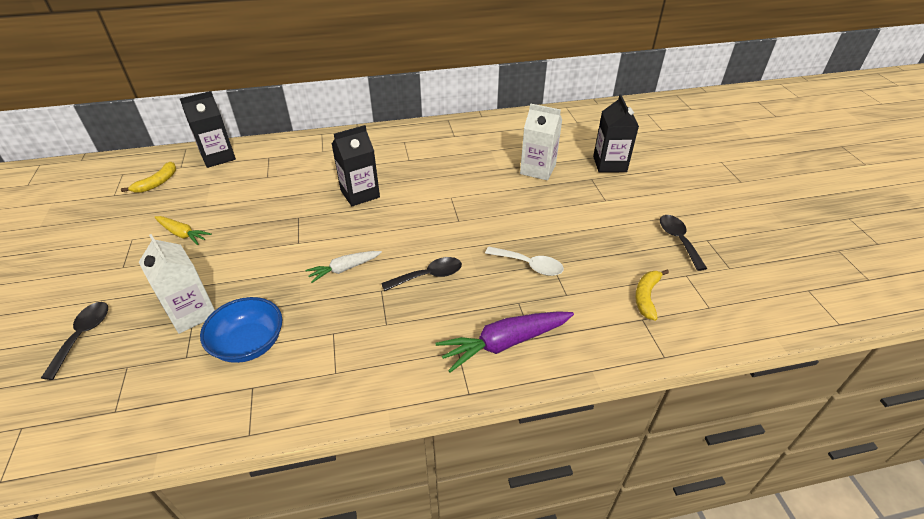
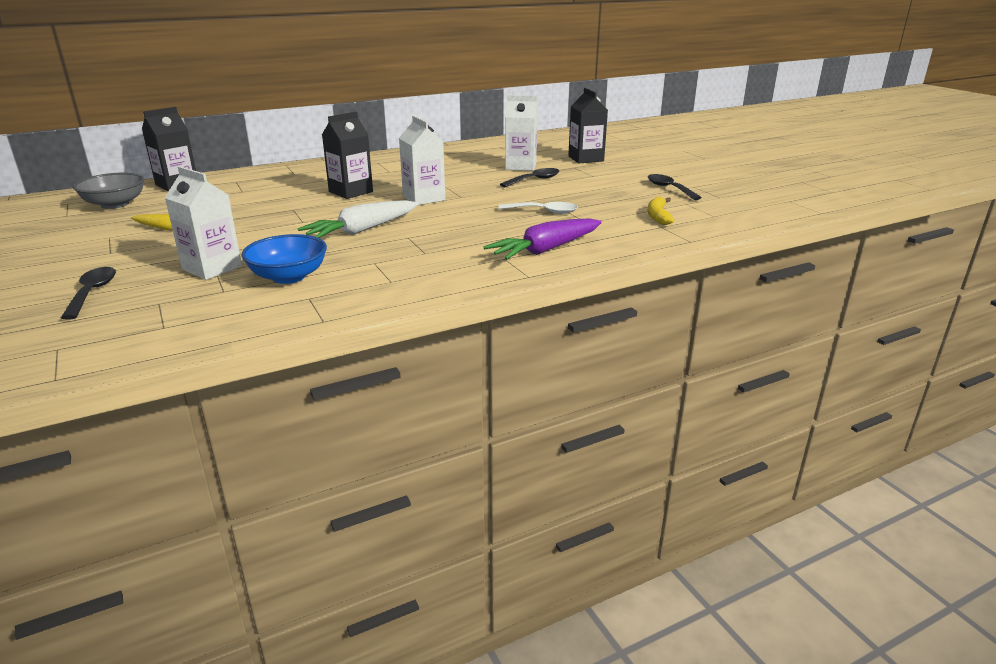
camera: 15 degrees left, 15 degrees down
yellow banana [121,162,176,193] -> grey bowl [73,173,144,209]
white carrot [306,251,382,283] -> white carrot [298,200,418,238], size x1.66
black spoon [381,257,462,291] -> black spoon moved to [500,168,559,187]
none -> white carton [399,116,445,205]

